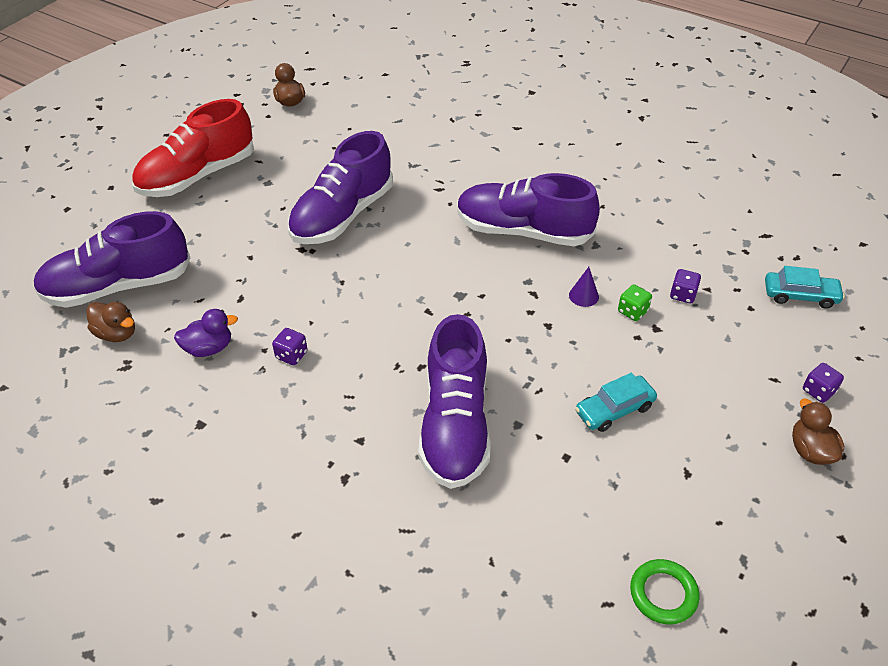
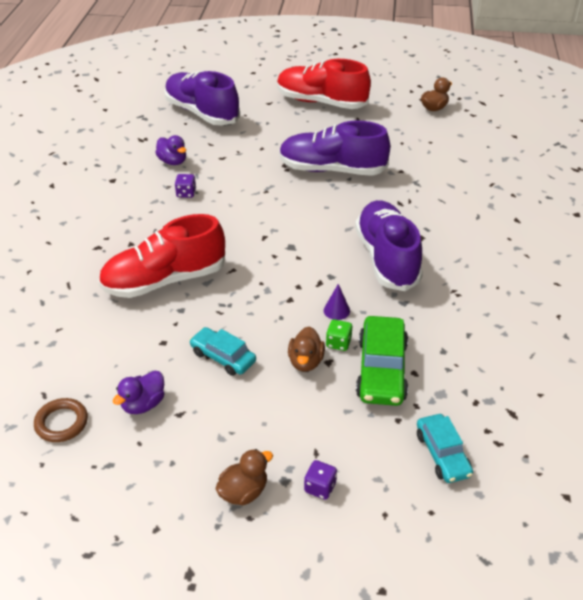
camera: 65 degrees right, 5 degrees down
brown duck [87,302,135,342] -> brown duck moved to [288,326,325,372]
purple shoe [418,314,491,489] -> red shoe [98,214,225,298]
green ring [630,559,700,625] -> brown ring [34,398,88,442]
purple dice [670,269,701,304] -> green car [356,316,408,406]
none -> purple duck [113,371,164,414]

